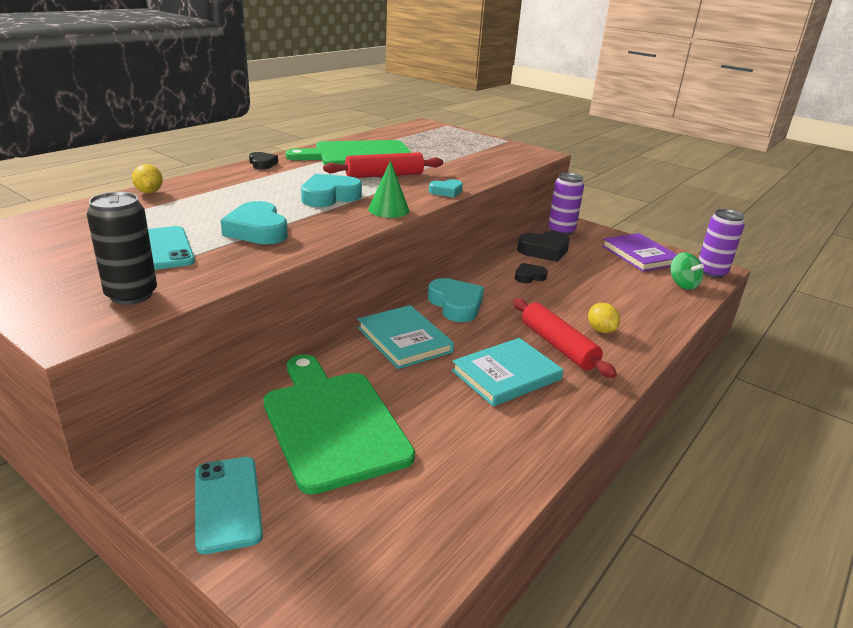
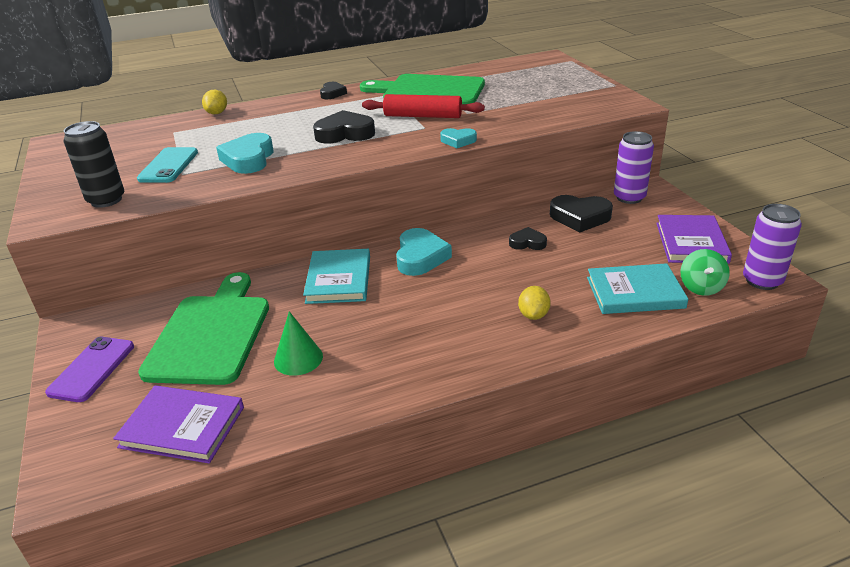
camera: 35 degrees right, 5 degrees up
turquoise phone [195,457,263,554] -> purple phone [45,337,134,402]
turquoise heart [301,174,362,207] -> black heart [313,110,375,143]
green cone [368,160,409,218] -> green cone moved to [274,311,323,376]
turquoise book [452,338,564,407] -> turquoise book moved to [587,263,688,314]
red rolling pin [513,298,617,378] -> none
none -> purple book [113,386,244,463]

